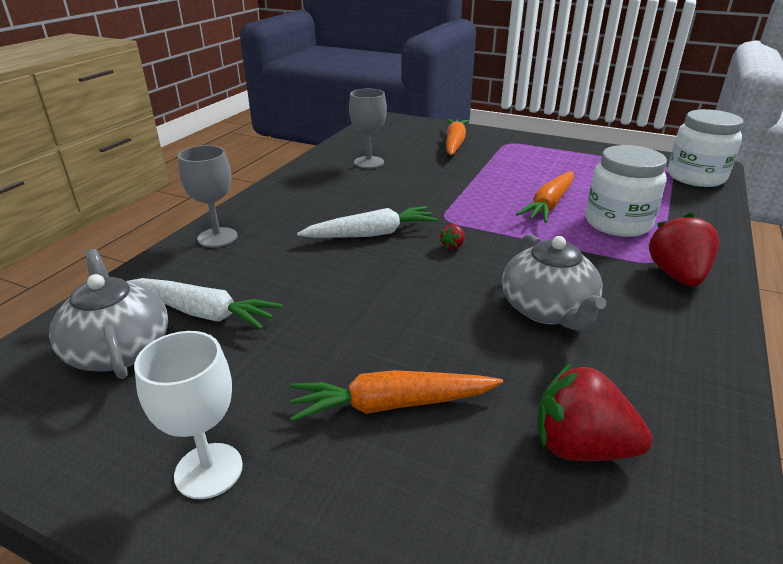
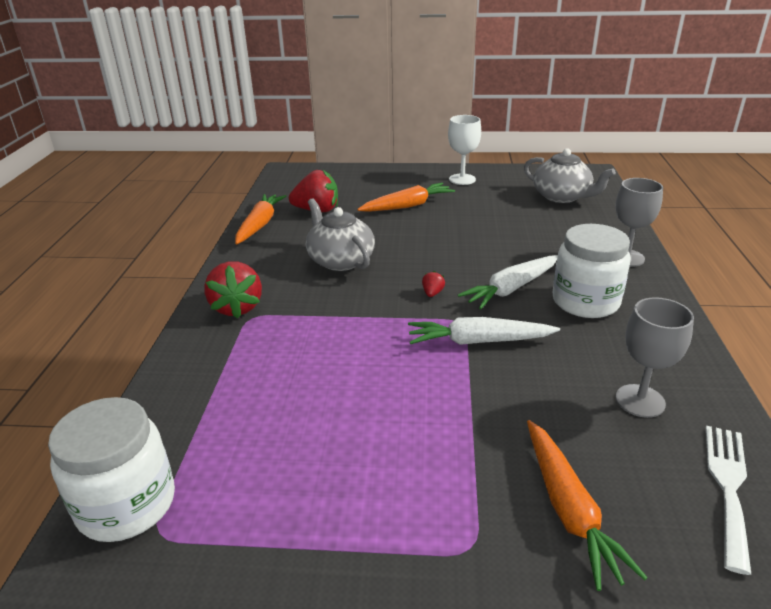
camera: 160 degrees right, 0 degrees up
white carrot [126,278,282,330] -> white carrot moved to [408,317,560,345]
orange carrot [516,171,574,223] -> orange carrot moved to [235,194,286,244]
white jar [586,145,667,237] -> white jar moved to [553,224,631,318]
none -> white fork [706,426,751,575]

